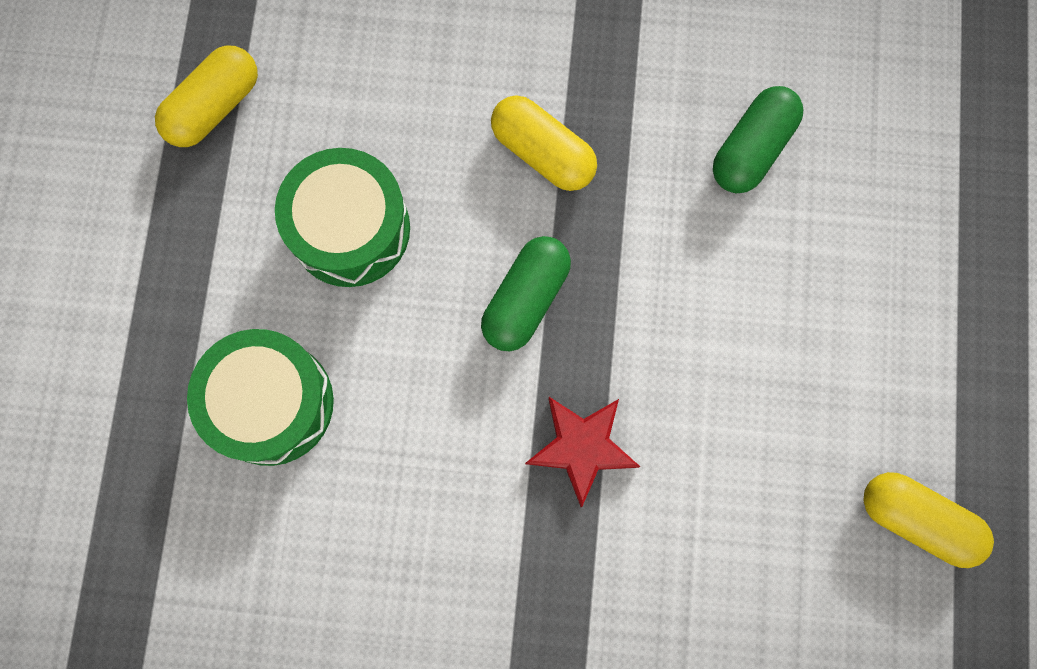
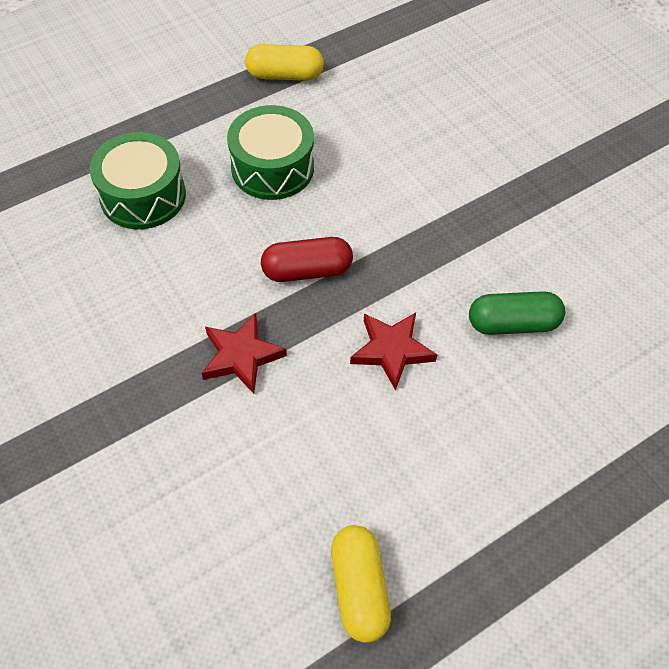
camera: 50 degrees right, 20 degrees down
green capsule [481,236,571,351] -> red capsule [261,237,353,282]
yellow capsule [491,95,597,191] -> none
none -> red star [350,312,438,391]

